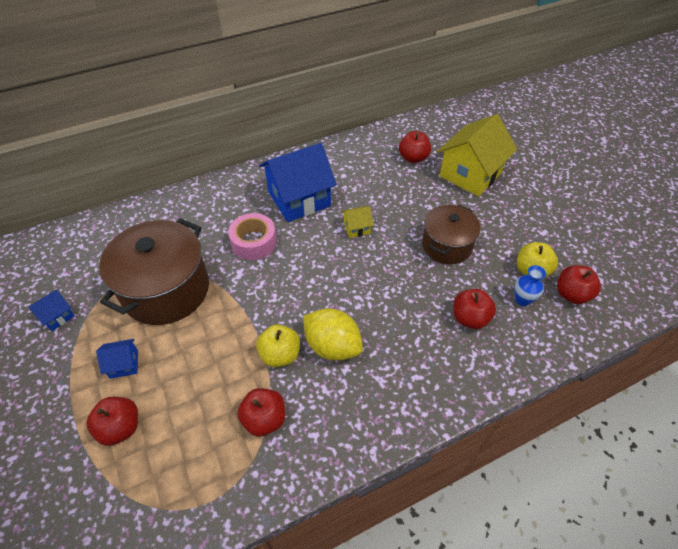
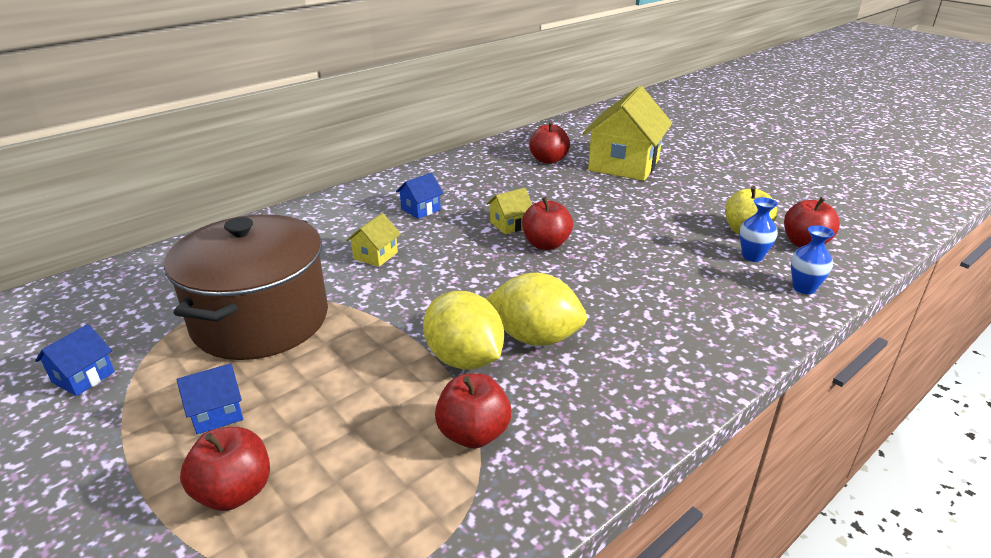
camera: 15 degrees left, 20 degrees down
pink tape [228,213,277,260] -> yellow house [346,213,401,267]
yellow apple [256,324,300,367] -> yellow lemon [423,291,504,370]
blue house [259,143,337,222] -> blue house [396,173,444,219], size x0.44
brown pot [422,205,481,264] -> none
red apple [454,289,496,329] -> red apple moved to [522,197,573,250]
none -> blue vase [791,225,834,294]

